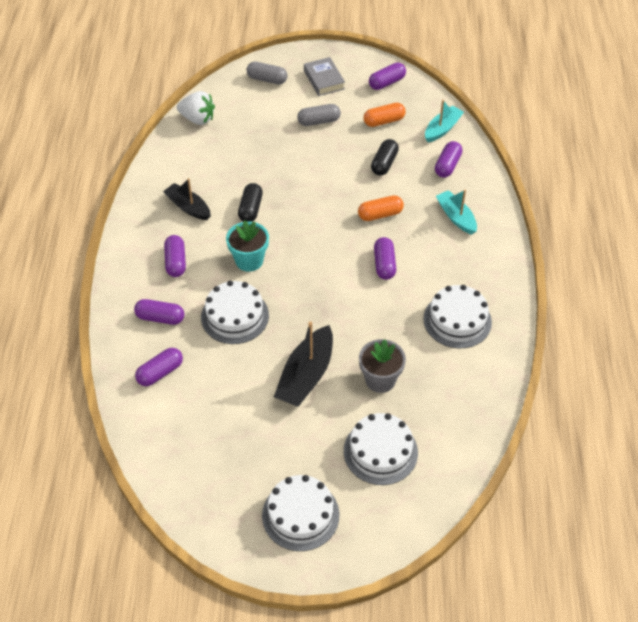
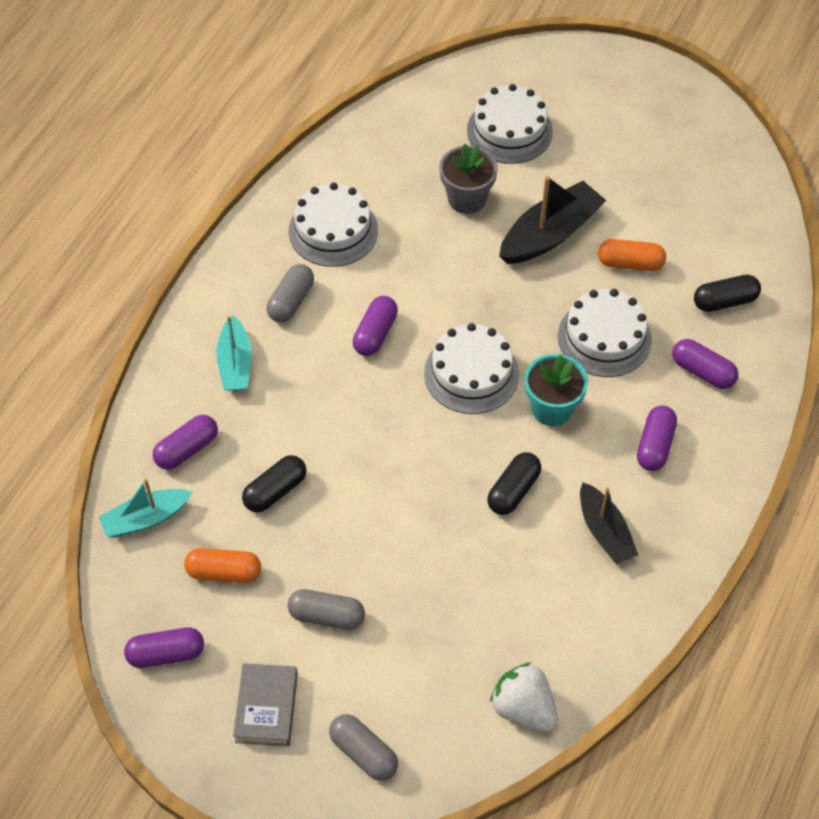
camera: 155 degrees left, 5 degrees up
purple capsule [135,348,183,386] -> black capsule [694,275,761,312]
white cake [262,475,339,551] -> white cake moved to [424,323,519,414]
orange capsule [358,195,404,221] -> orange capsule moved to [598,239,666,271]
none -> grey capsule [267,264,314,322]

